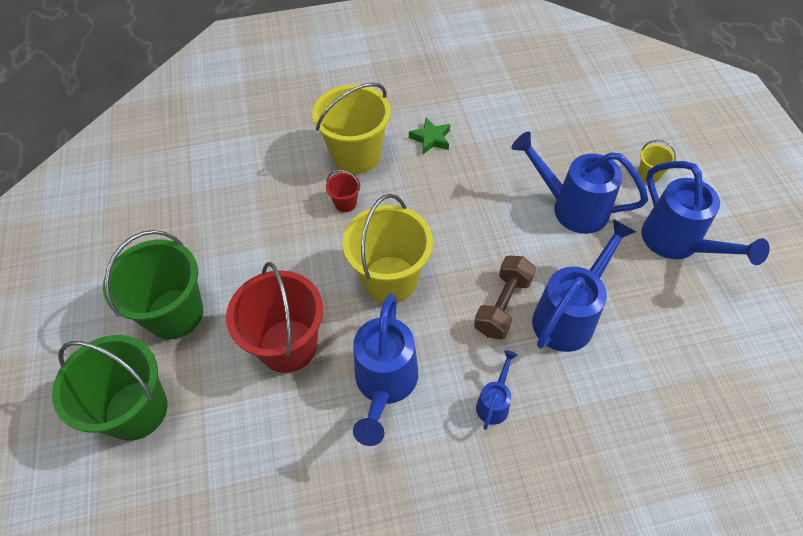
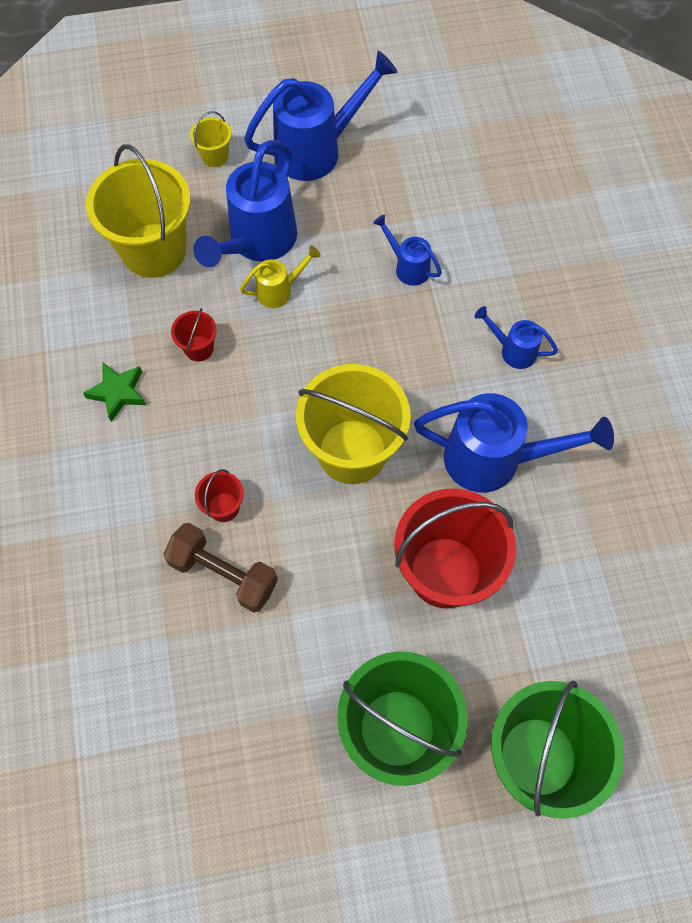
camera: 90 degrees left, 10 degrees up
yellow bucket [312,83,391,174] -> yellow bucket moved to [86,144,190,278]
brown dumbbell [474,256,536,339] -> brown dumbbell moved to [163,523,278,613]
blue watering can [532,219,636,352] -> blue watering can [373,214,442,286], size x0.50
none -> red bucket [171,308,217,361]
none -> yellow watering can [240,245,321,308]

